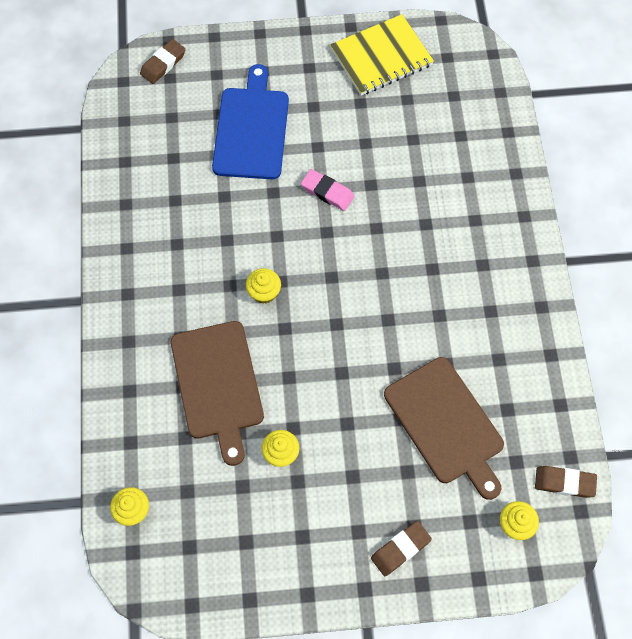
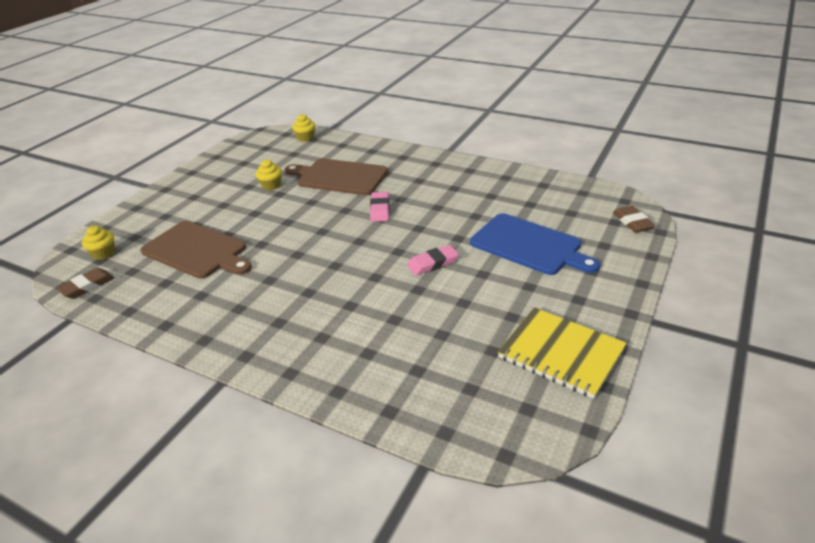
camera: 125 degrees right, 30 degrees down
yellow cupcake [246,268,281,304] -> pink eraser [370,192,390,222]
yellow notebook [330,14,434,96] -> yellow notebook turned 60 degrees counterclockwise [498,307,627,399]
brown eraser [371,521,432,576] -> none
brown cutting board [384,357,504,500] -> brown cutting board turned 150 degrees counterclockwise [140,221,252,279]

